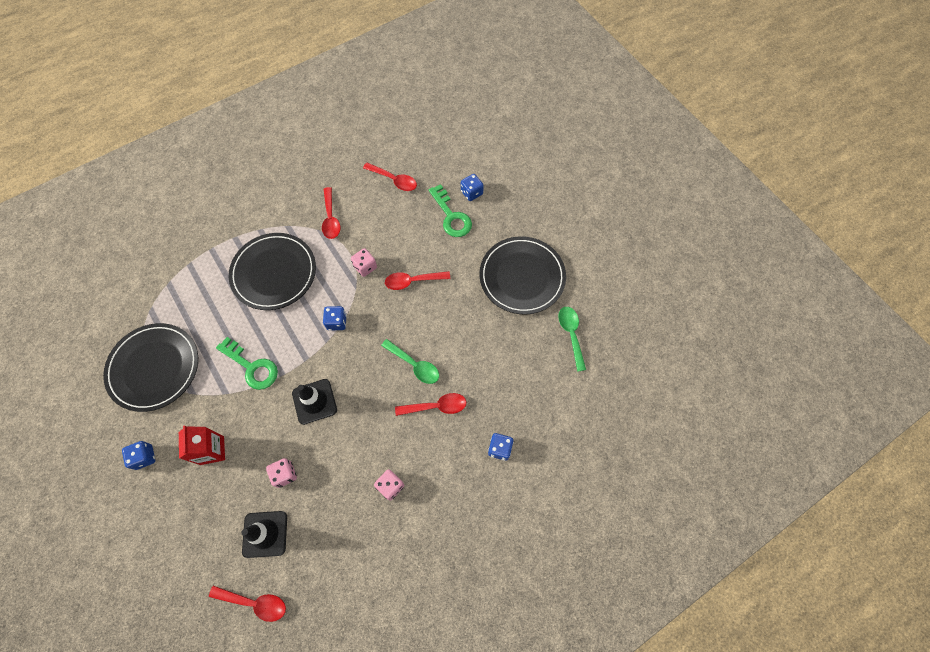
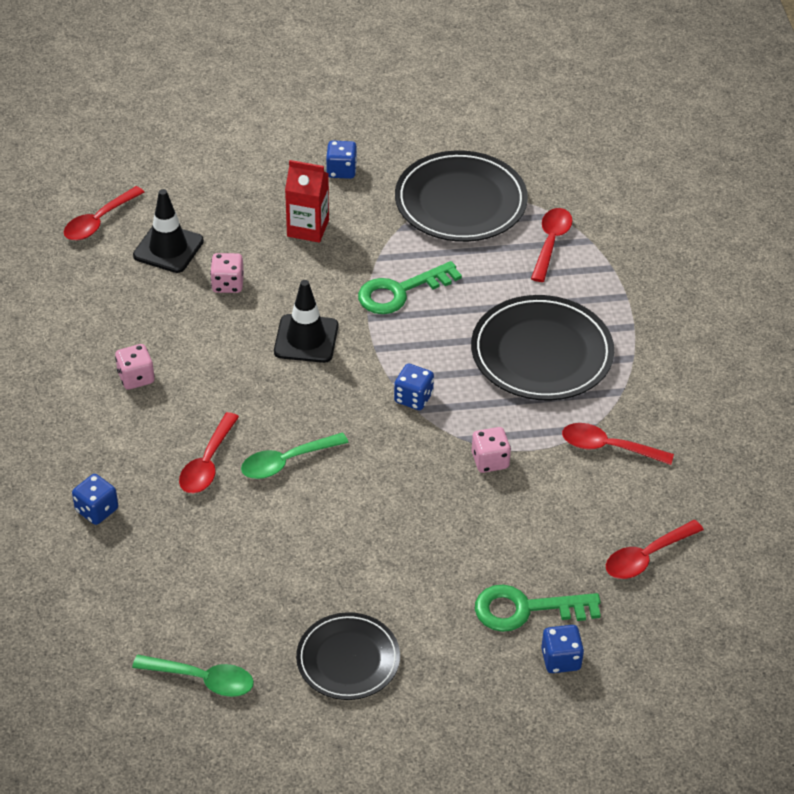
camera: 115 degrees right, 20 degrees down
red spoon [385,271,450,290] -> red spoon moved to [531,208,573,282]
black plate [479,236,566,314] -> black plate [296,612,400,700], size x0.63

